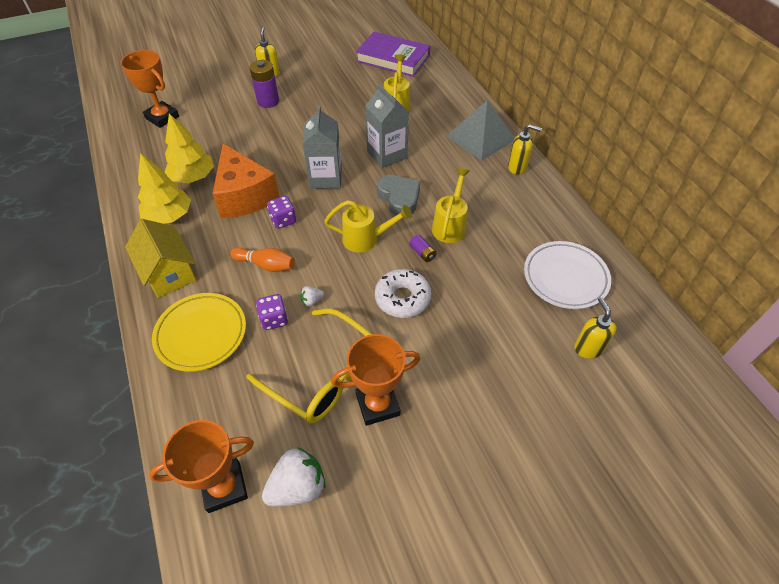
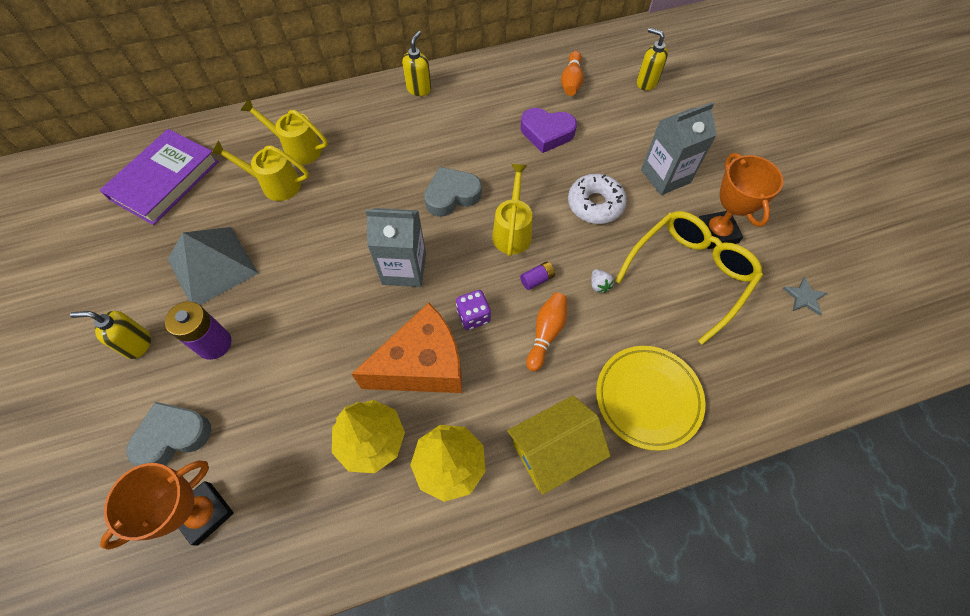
camera: 85 degrees left, 10 degrees up
orange trophy [149,420,254,513] -> none
purple dice [256,294,288,330] -> none
white strawberry [262,447,326,506] -> grey star [783,277,827,315]
grey carton [365,84,409,168] -> grey carton moved to [641,102,717,195]
purple battery [409,235,436,262] -> purple battery moved to [520,261,555,290]
yellow watering can [432,168,470,243] -> yellow watering can moved to [240,98,328,165]
grey pyramid [446,101,515,161] -> grey pyramid moved to [167,227,259,305]
white plate [524,241,611,309] -> orange bowling pin [561,51,584,96]
yellow soap dispenser [574,297,616,359] -> yellow soap dispenser turned 45 degrees clockwise [637,28,668,91]
none -> grey heart [127,402,211,466]
none -> purple heart [521,108,577,153]

